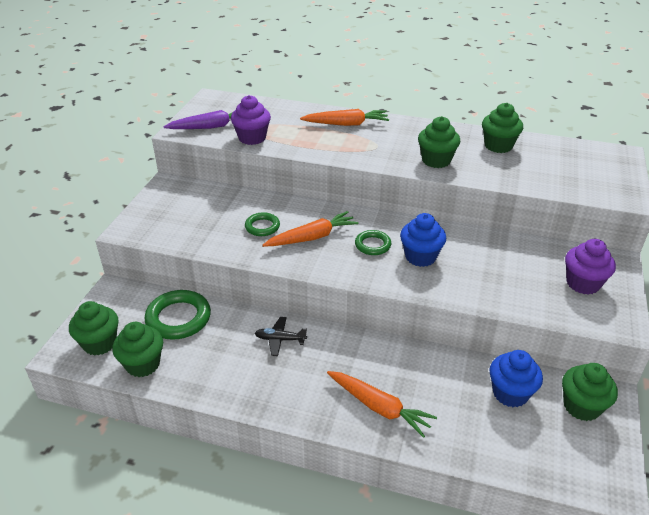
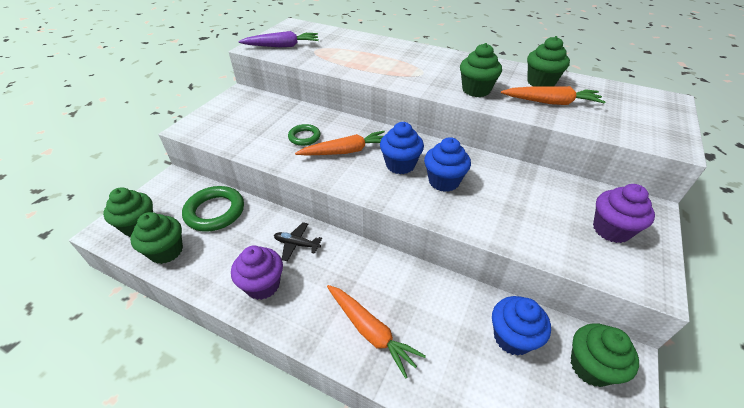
camera: 10 degrees right, 5 degrees up
purple cupcake [231,95,271,145] -> purple cupcake moved to [231,245,283,300]
orange carrot [300,109,389,126] -> orange carrot moved to [501,86,605,105]
green ring [355,230,392,255] -> blue cupcake [380,122,424,174]

